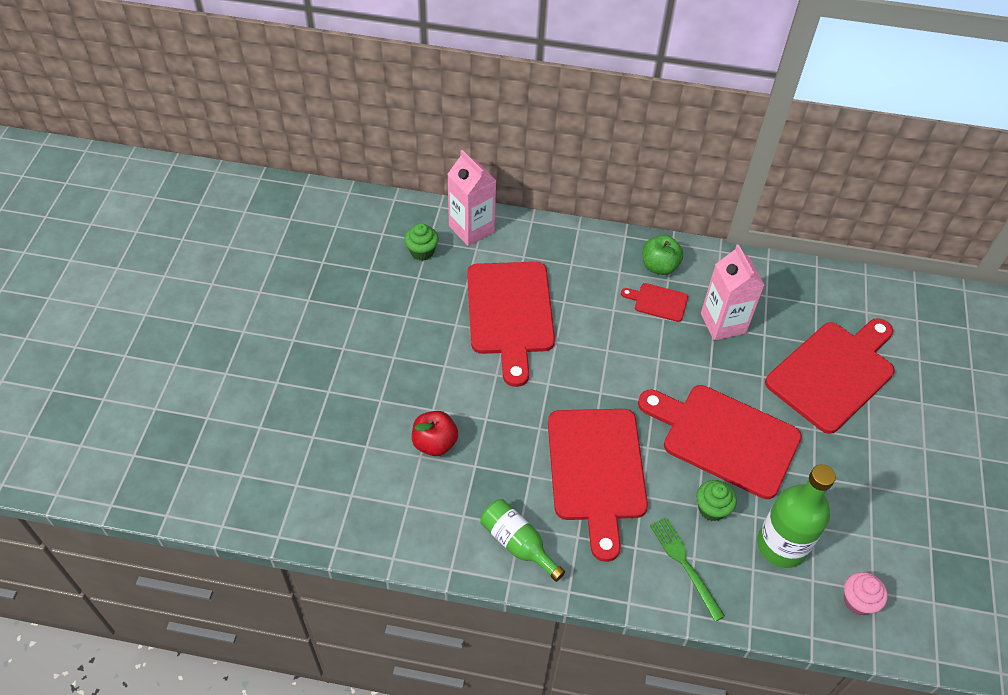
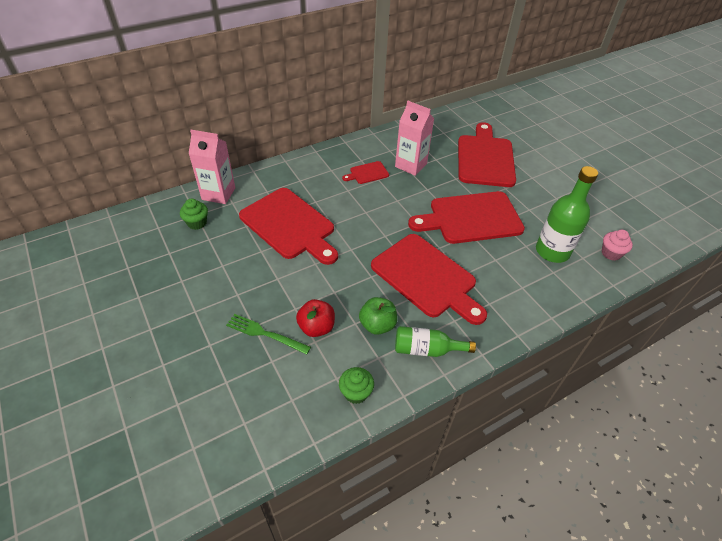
camera: 40 degrees left, 5 degrees down
green apple [642,235,683,275] -> green apple moved to [359,297,397,335]
green fork [650,517,725,622] -> green fork moved to [226,314,311,355]
green cupcake [696,480,737,521] -> green cupcake moved to [339,367,374,404]

